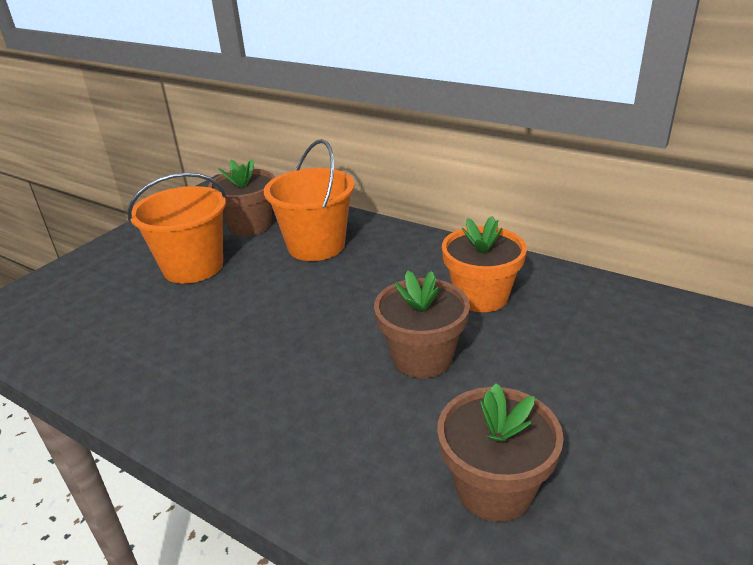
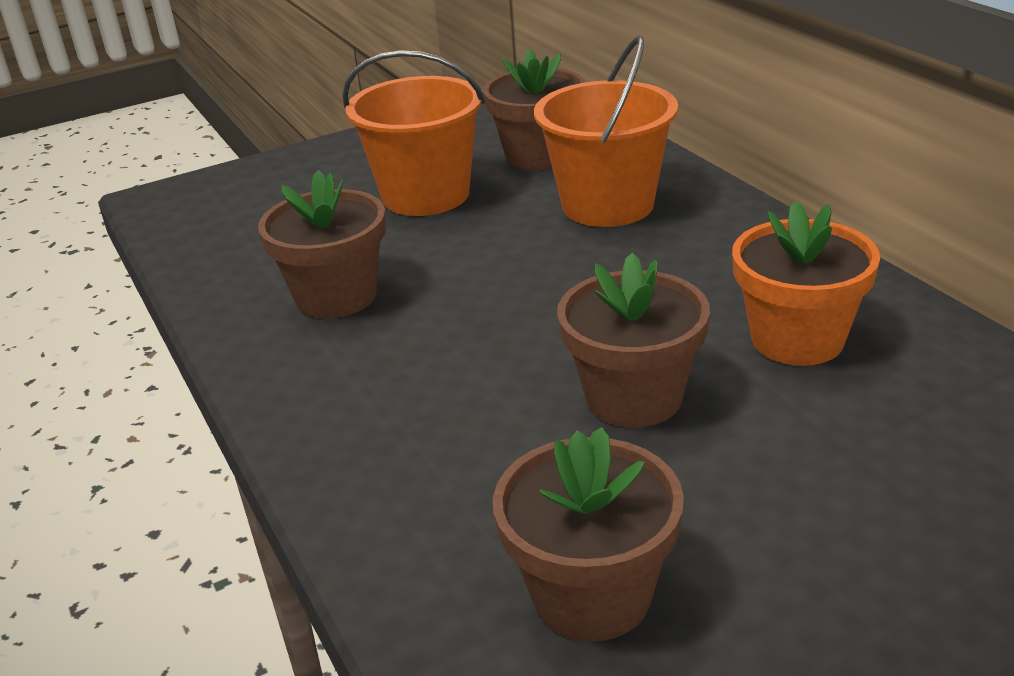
camera: 30 degrees right, 0 degrees up
none -> brown flower pot [258,170,386,319]

